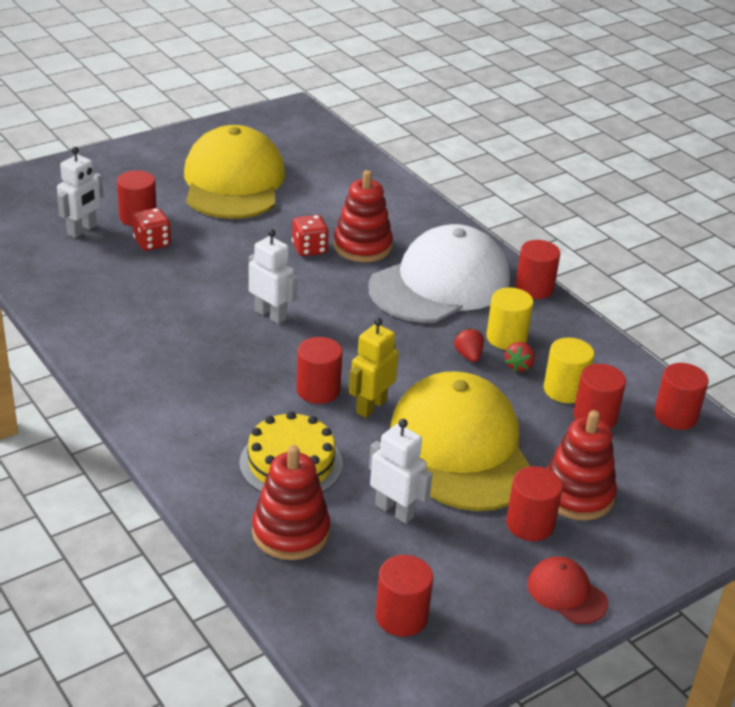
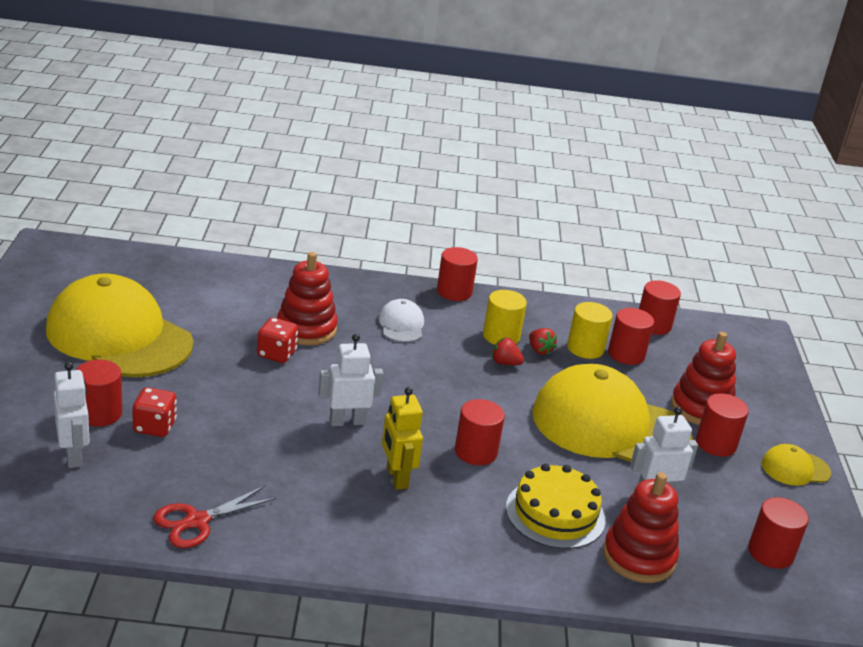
camera: 55 degrees left, 5 degrees down
yellow robot [349,318,399,418] -> yellow robot moved to [382,387,423,490]
white cap [368,224,510,323] -> white cap [379,299,424,342], size x0.43
red cap [527,556,608,624] -> yellow cap [762,444,831,486]
none -> red scissors [154,486,277,548]

